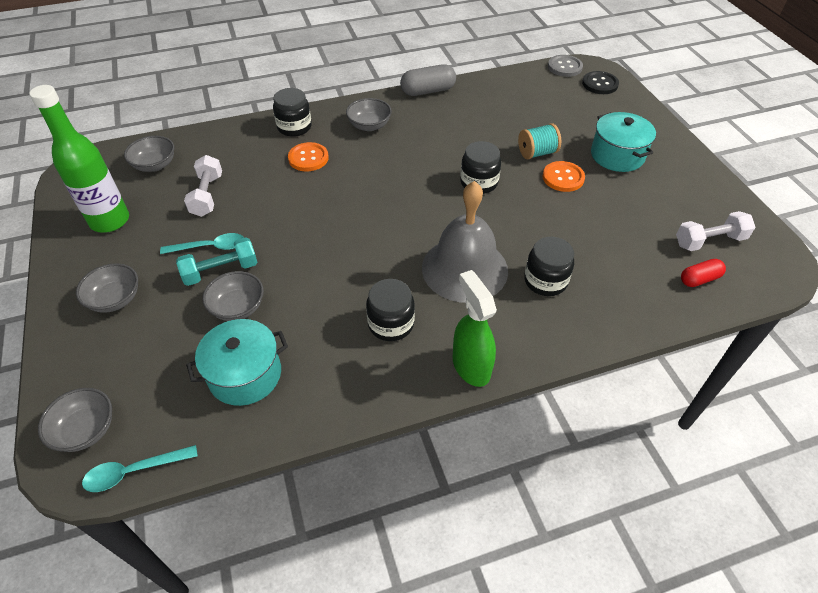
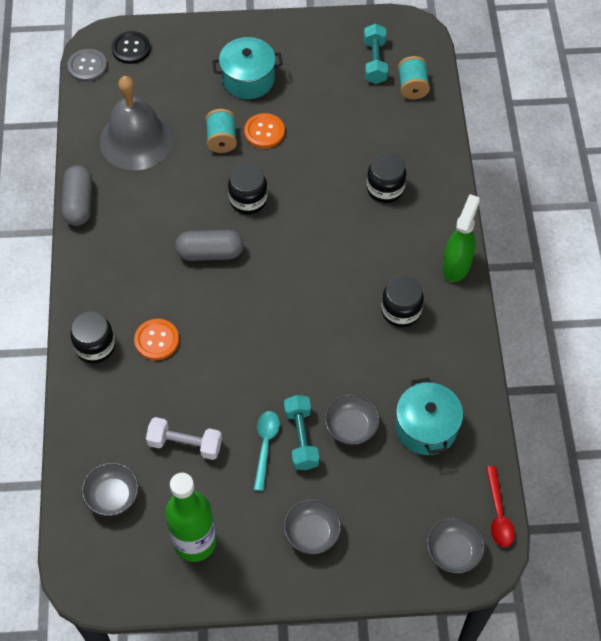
camera: 75 degrees left, 10 degrees up
turquoise spoon [82,445,198,492] -> red spoon [486,466,515,547]
grey bowl [346,98,392,131] -> none
grey bell [422,181,508,303] -> grey bell moved to [100,76,174,170]
green spray bottle [453,270,497,387] -> green spray bottle turned 120 degrees clockwise [442,194,480,282]
white dumbbell [676,211,756,251] -> turquoise dumbbell [364,23,388,84]
red capsule [681,259,726,287] -> turquoise spool [398,56,430,100]
none -> grey capsule [175,230,244,261]

